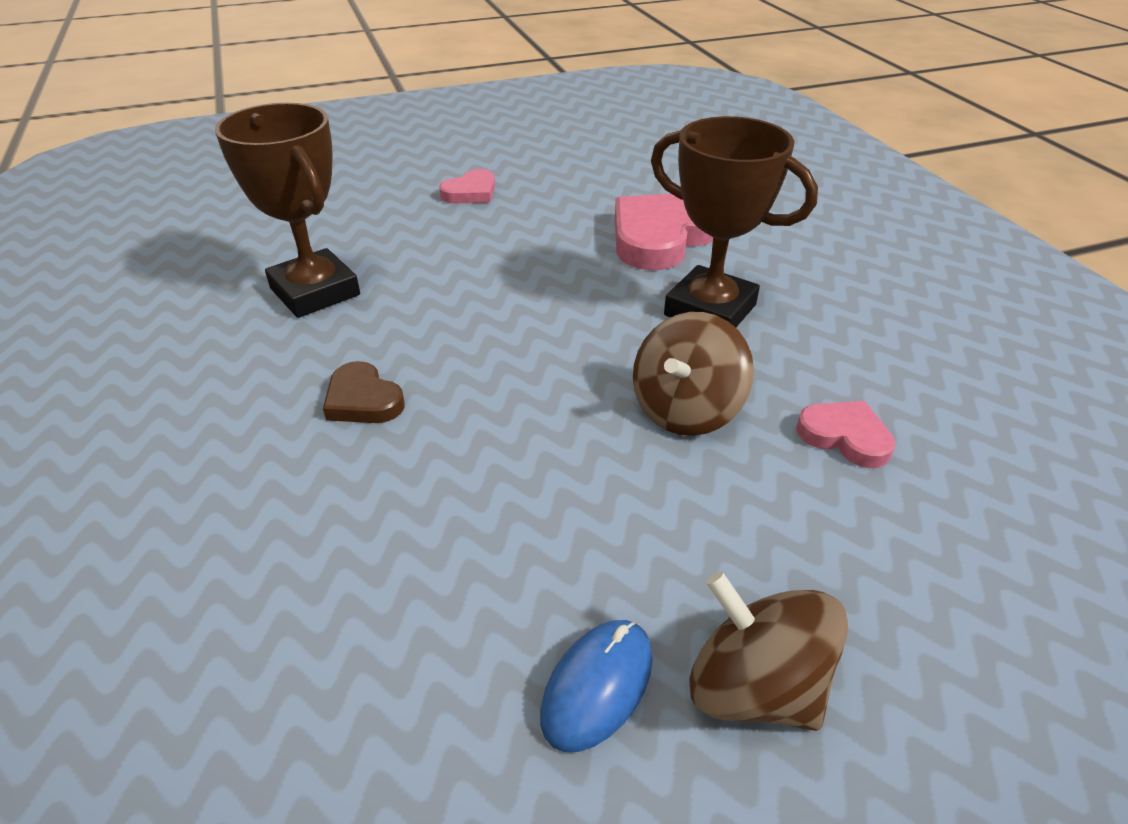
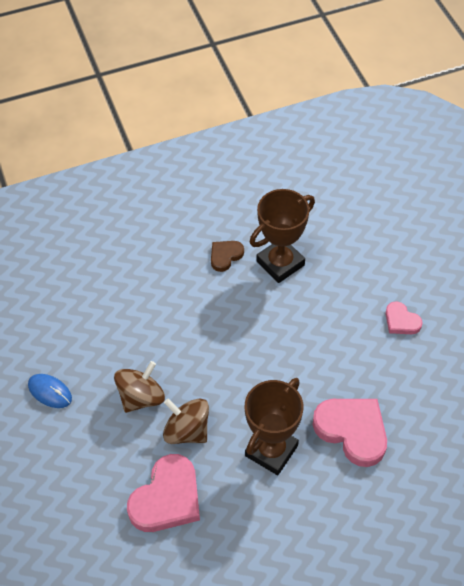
camera: 90 degrees right, 15 degrees up
brown heart [323,361,404,423] -> brown heart moved to [211,241,244,272]
brown spinning top [689,571,848,731] -> brown spinning top moved to [114,361,165,413]
pink heart [796,401,896,468] -> pink heart [127,454,200,532], size x1.88

